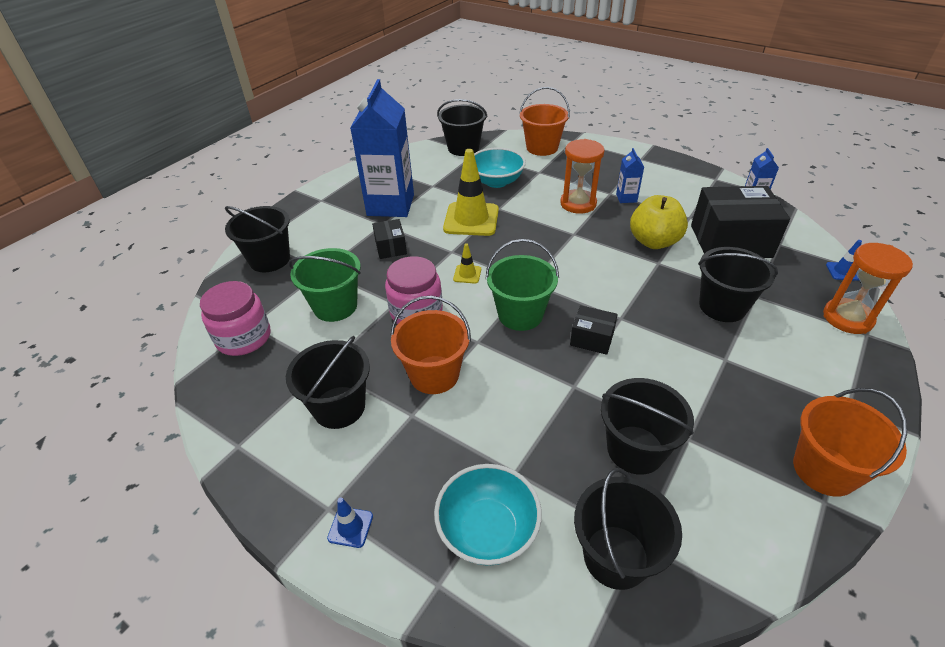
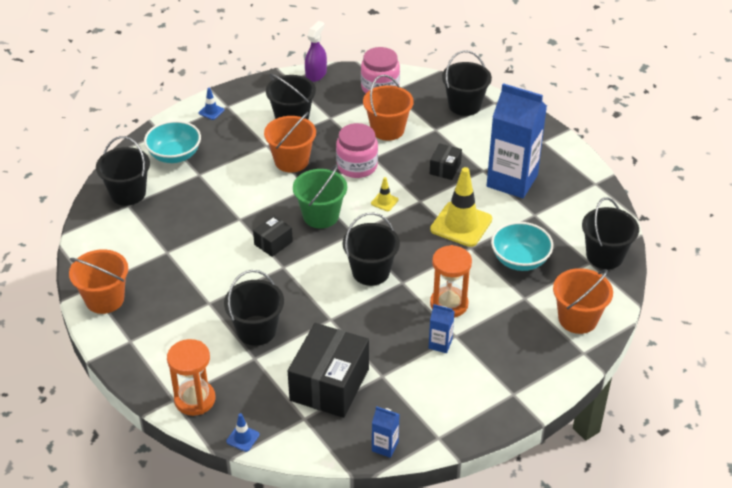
camera: 110 degrees right, 0 degrees up
green bucket [289,248,361,322] -> orange bucket [363,75,414,141]
black box [372,219,407,259] -> black box turned 75 degrees counterclockwise [430,143,462,180]
black bucket [601,378,694,475] -> black bucket moved to [343,213,400,286]
yellow apple [630,195,688,249] -> none
none -> purple spray bottle [305,21,327,82]

